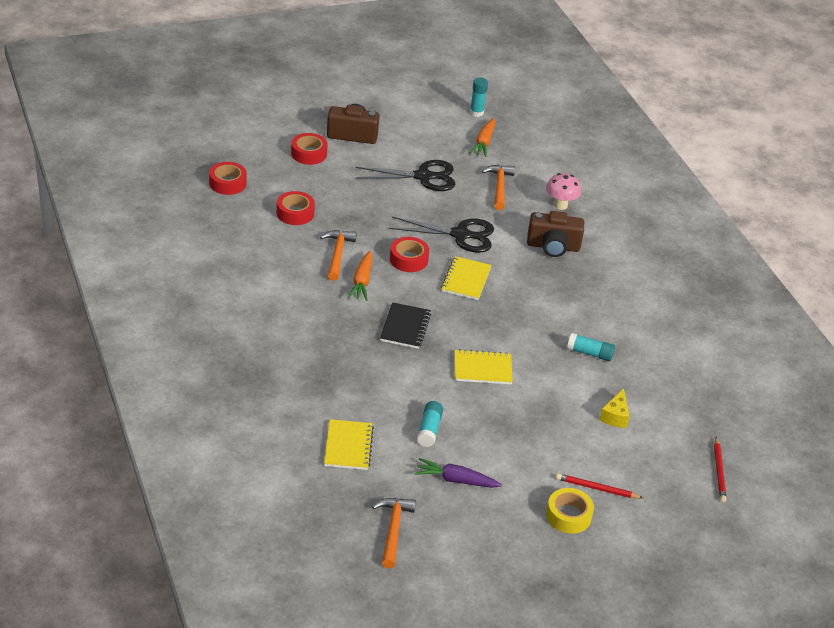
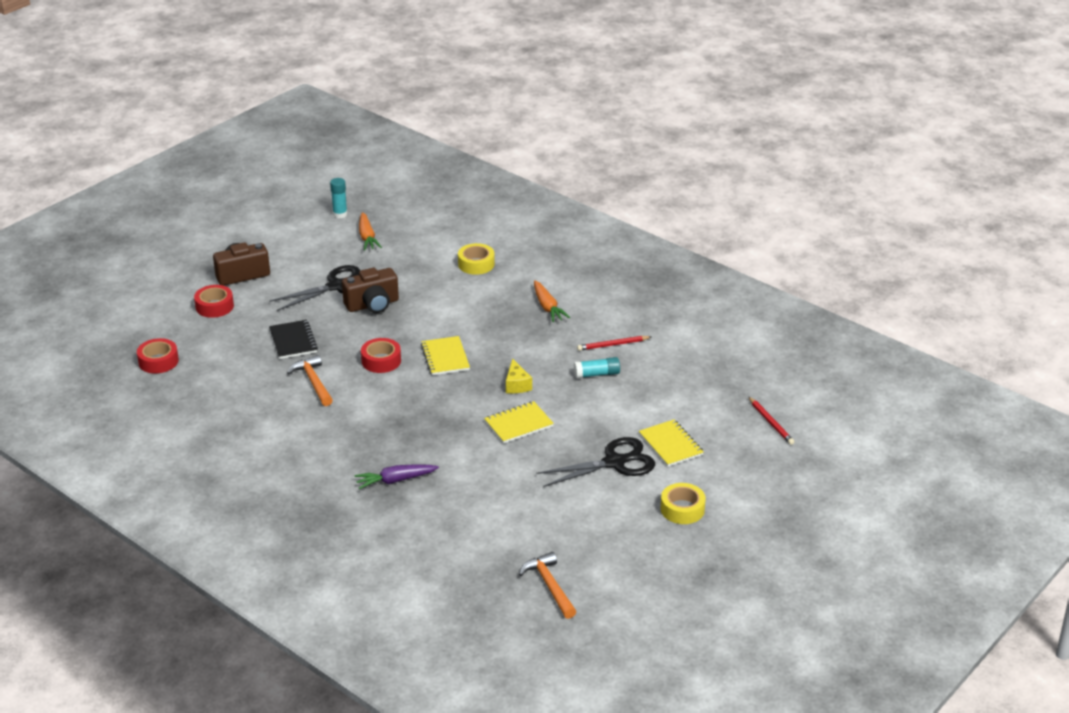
camera: 25 degrees left, 5 degrees down
red tape [277,191,315,225] -> none
yellow notebook [324,419,374,470] -> yellow notebook moved to [639,420,704,467]
orange carrot [348,250,373,301] -> orange carrot moved to [534,280,570,322]
black notebook [380,302,431,349] -> black notebook moved to [269,320,318,359]
black scissors [389,217,494,253] -> black scissors moved to [536,437,655,487]
purple carrot [415,458,502,488] -> purple carrot moved to [354,464,439,489]
turquoise glue stick [417,401,443,447] -> none
orange hammer [482,165,515,210] -> none
brown camera [527,211,584,257] -> brown camera moved to [342,268,399,313]
pink mushroom [546,173,581,210] -> yellow tape [458,243,495,275]
red pencil [556,473,643,498] -> red pencil moved to [577,336,651,351]
yellow cheese [599,388,630,428] -> yellow cheese moved to [506,358,532,393]

